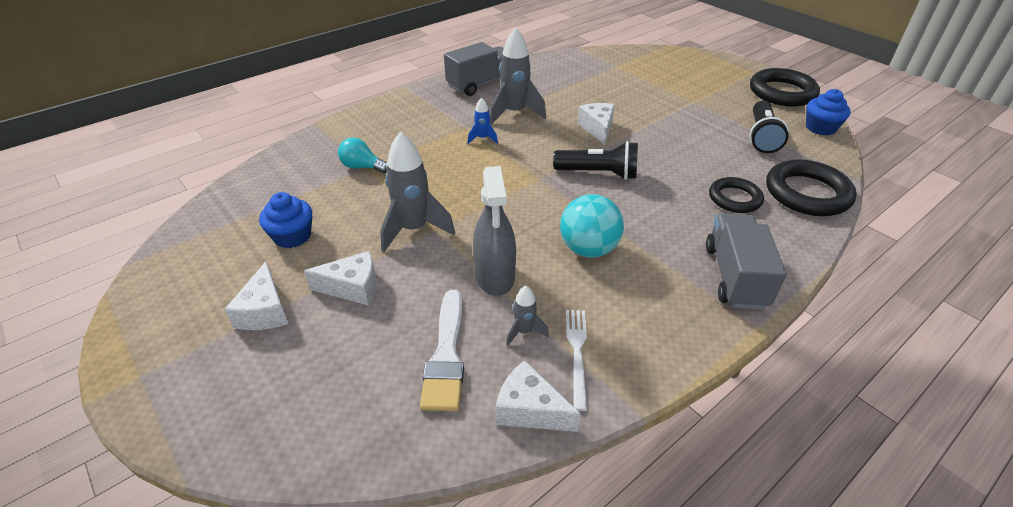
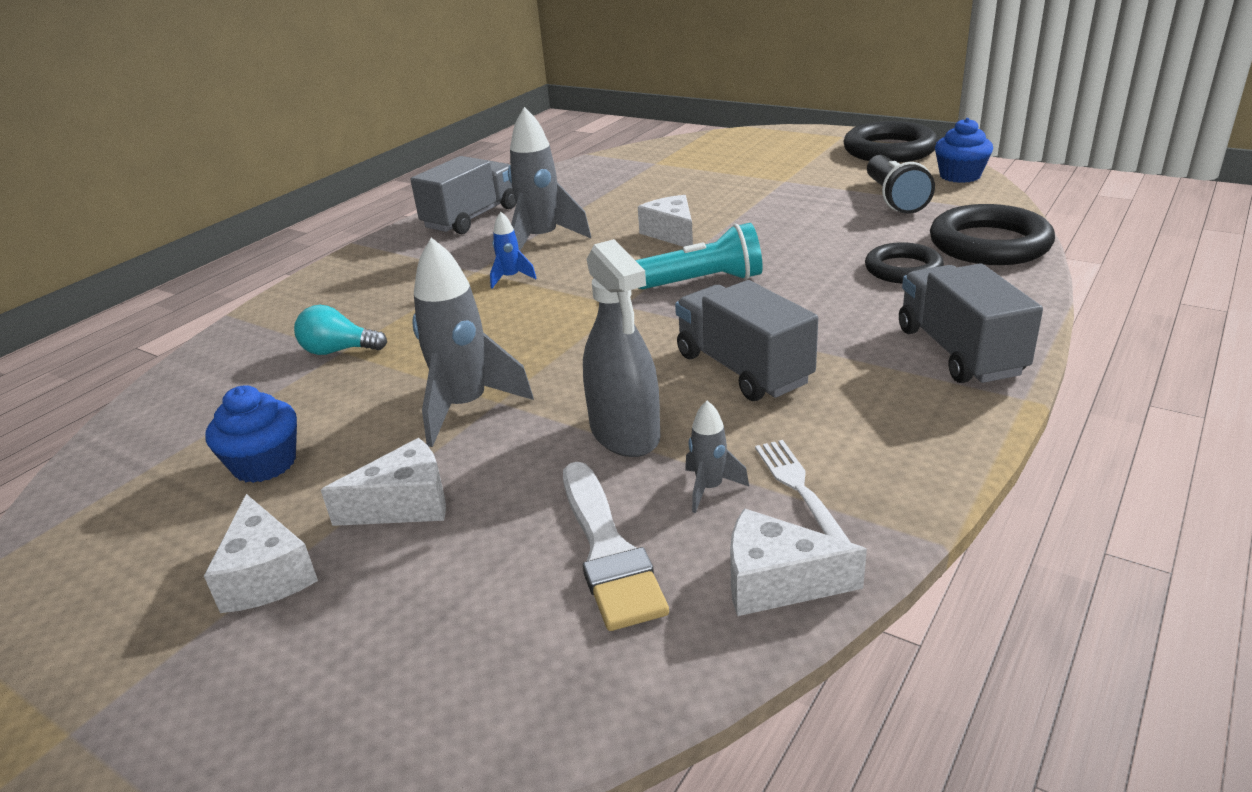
camera: 15 degrees left, 10 degrees down
black flashlight [553,141,638,180] -> turquoise flashlight [636,223,763,289]
turquoise ball [560,194,624,258] -> grey truck [675,280,818,401]

